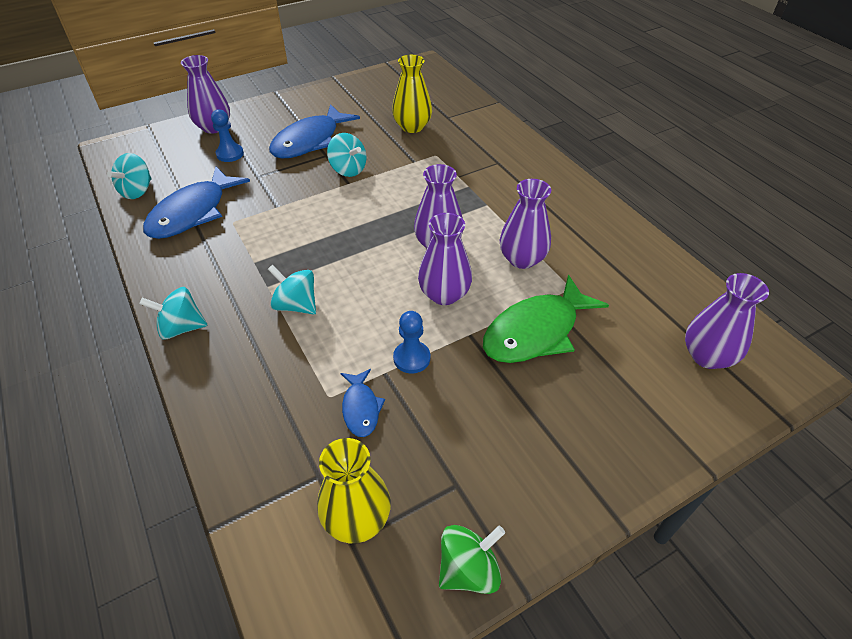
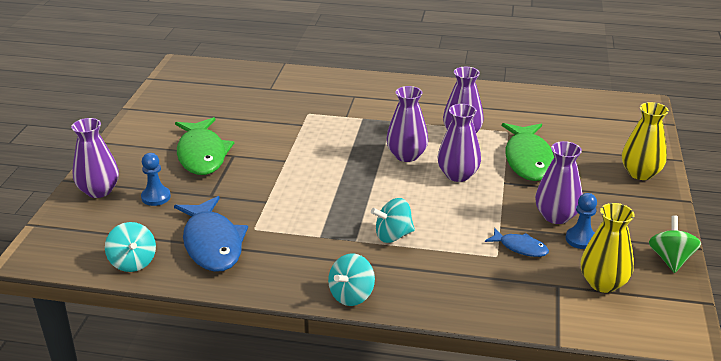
camera: 50 degrees left, 15 degrees down
blue fish [269,104,360,159] -> green fish [175,117,234,175]
turquoise spinning top [327,133,366,177] -> none
yellow vase [392,55,432,133] -> yellow vase moved to [622,102,669,180]
blue pawn [393,311,430,374] -> blue pawn moved to [565,193,597,249]
purple vase [685,273,769,369] -> purple vase moved to [535,141,583,224]

